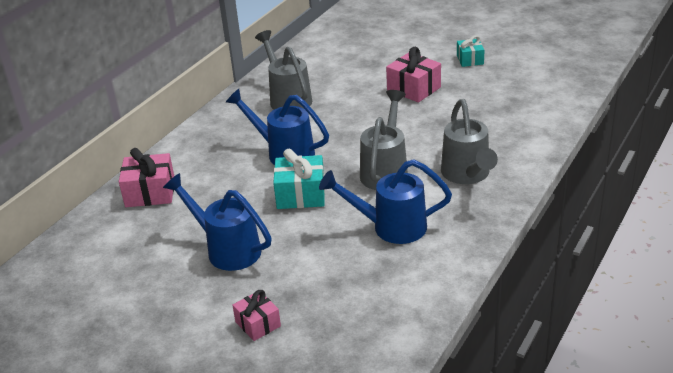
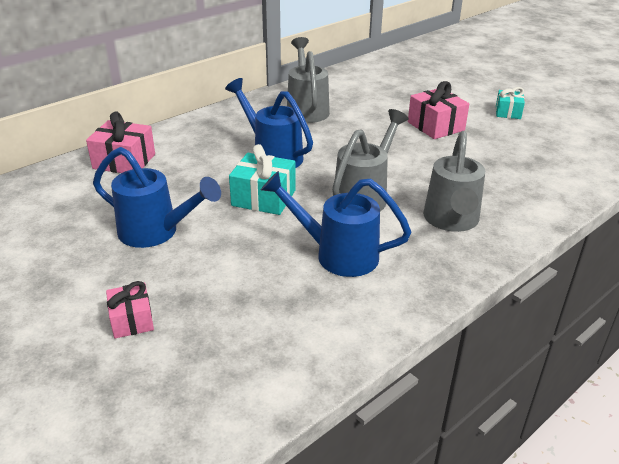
camera: 15 degrees right, 0 degrees up
blue watering can [163,173,272,271] -> blue watering can turned 150 degrees clockwise [93,147,221,248]

